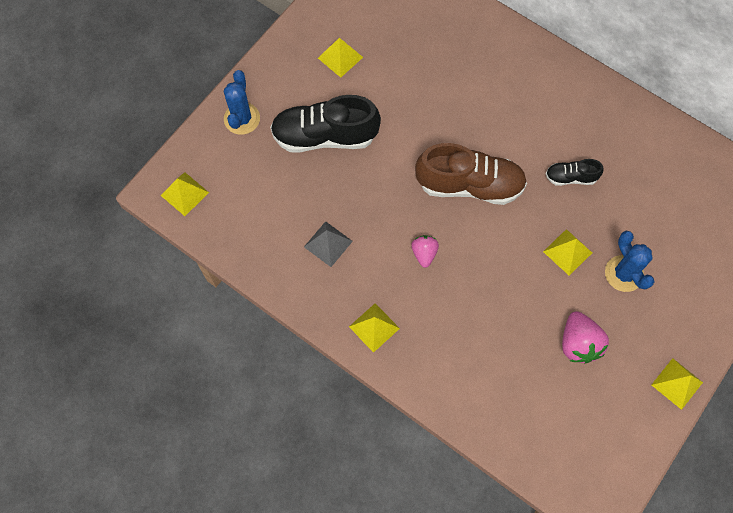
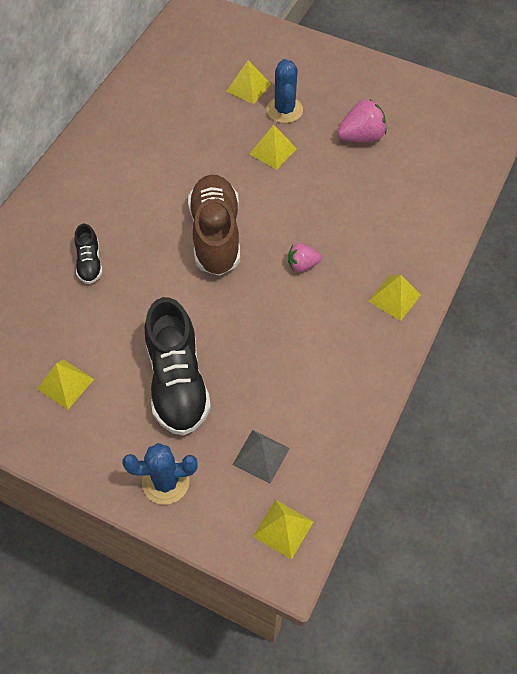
camera: 100 degrees left, 10 degrees down
grey pyramid [304,221,353,267] -> grey pyramid moved to [232,430,290,484]
black shoe [546,159,604,186] -> black shoe moved to [75,224,103,284]
blue cactus [605,231,655,292] -> blue cactus turned 60 degrees counterclockwise [267,59,303,123]
yellow pyramid [651,358,703,410] -> yellow pyramid moved to [226,60,271,104]

